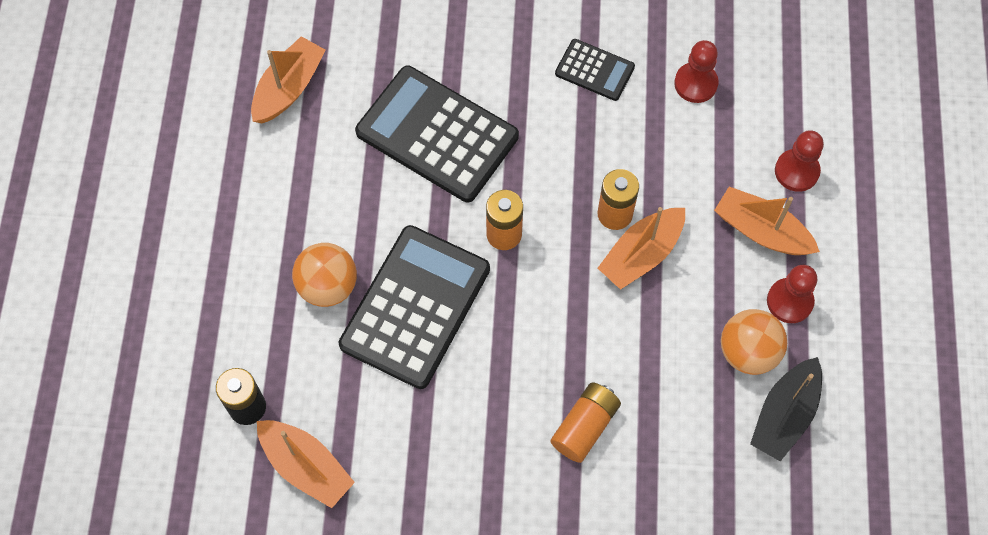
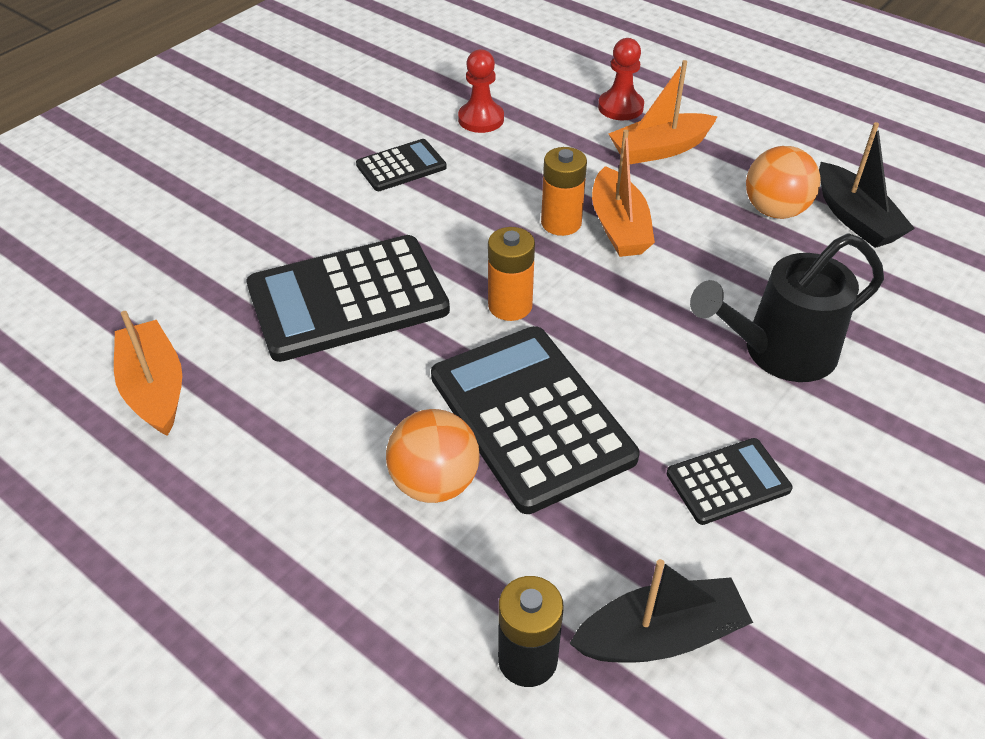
camera: 55 degrees left, 20 degrees down
orange boat [257,420,355,508] -> black boat [569,559,753,663]
orange battery [550,383,621,463] -> black watering can [690,233,884,382]
red pawn [767,265,818,323] -> none
none -> black calculator [667,438,792,525]

